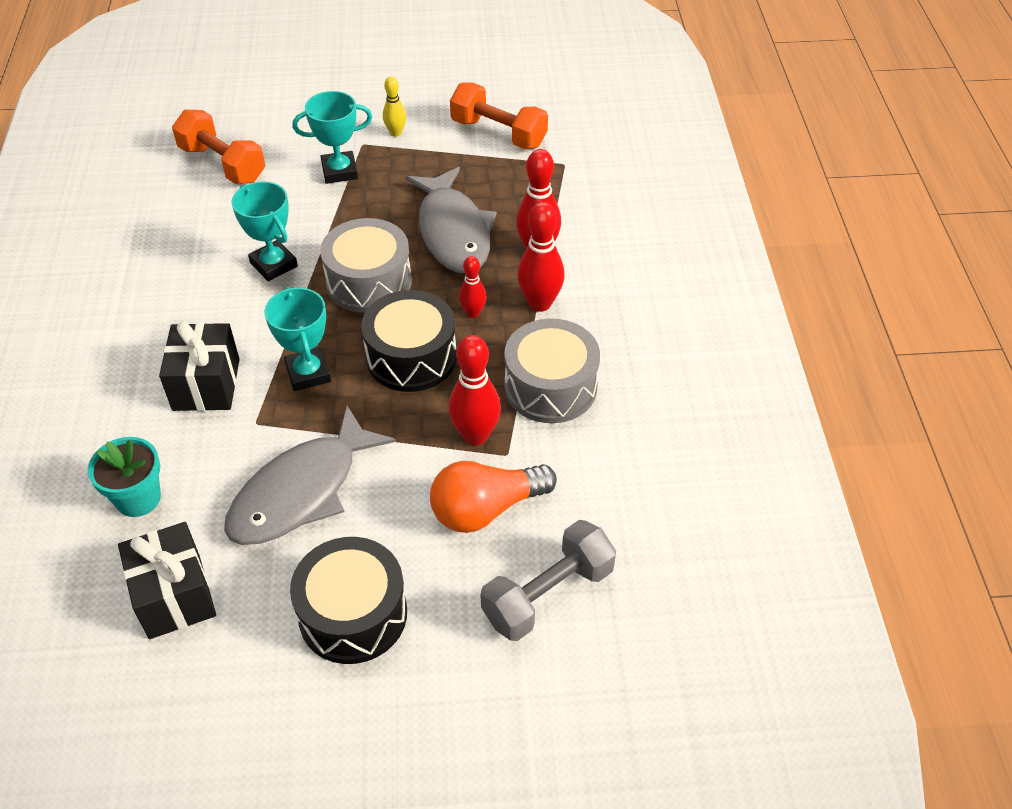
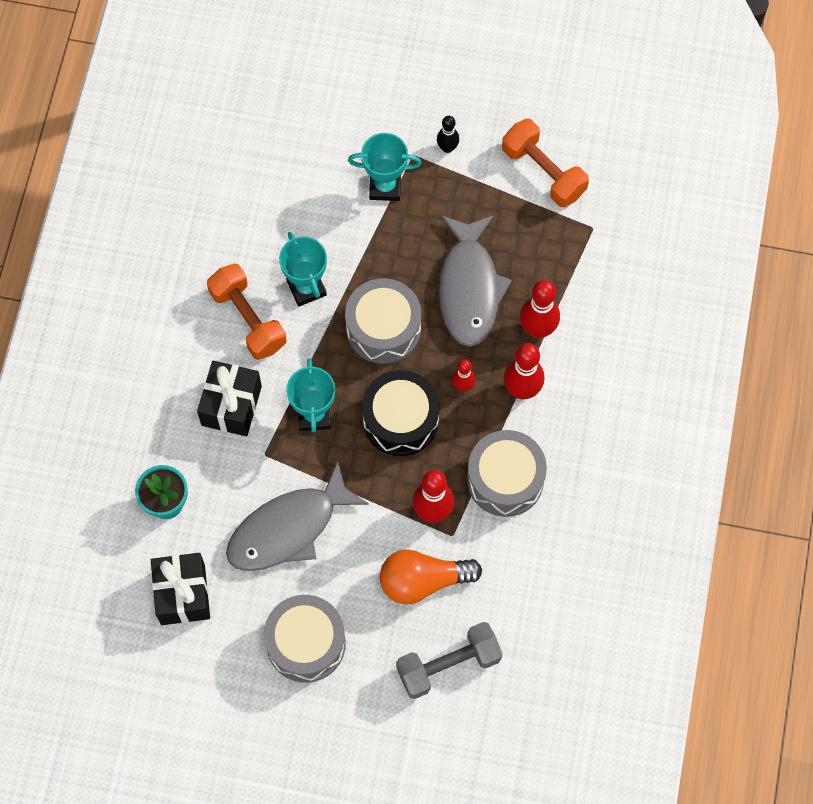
camera: 15 degrees right, 20 degrees up
orange dumbbell [172,110,265,184] -> orange dumbbell moved to [207,263,287,360]
black drum [290,537,407,664] -> grey drum [264,595,346,683]
yellow bowling pin [383,76,406,137] -> black bowling pin [437,116,459,153]

